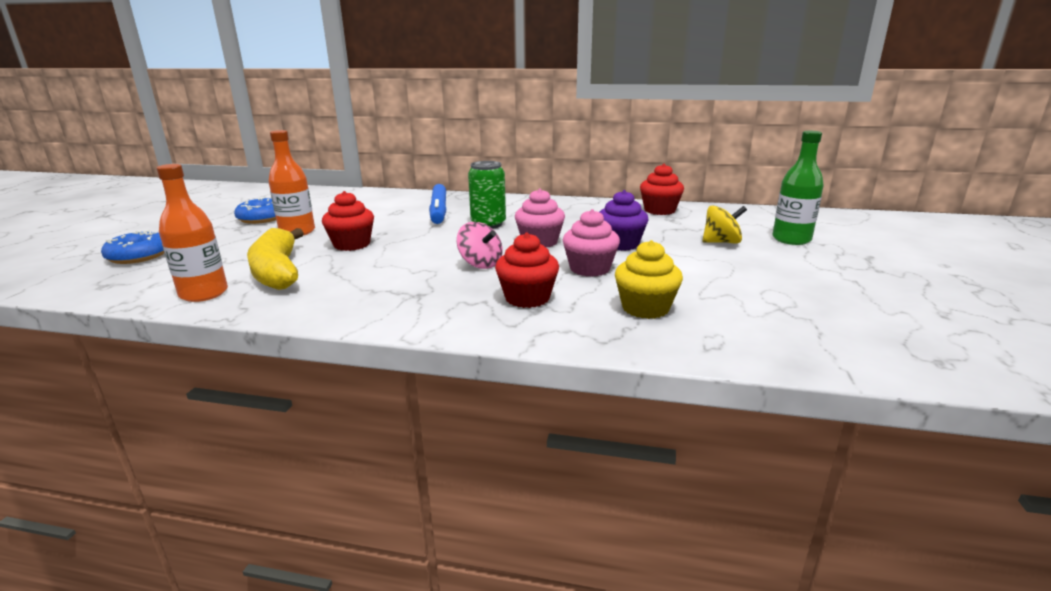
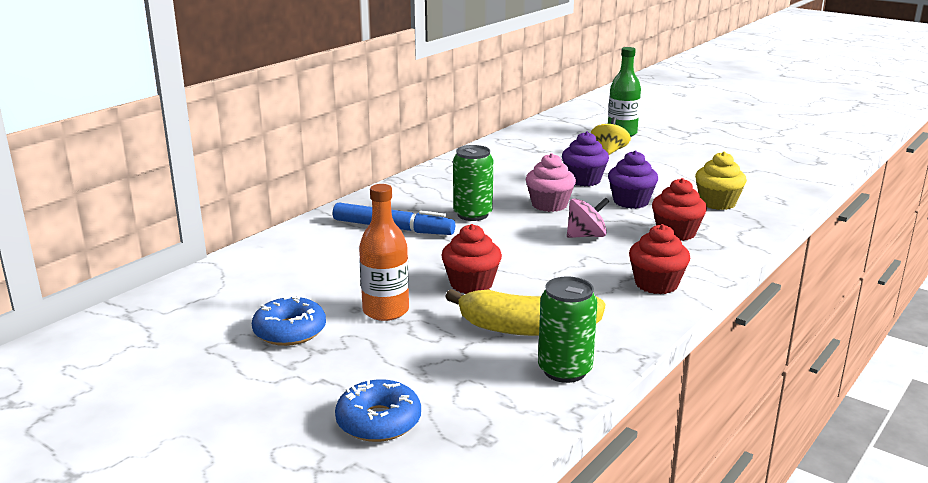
camera: 65 degrees left, 0 degrees up
orange bottle [156,164,228,302] -> green can [538,276,597,383]
pink cupcake [563,209,620,277] -> purple cupcake [608,150,658,209]
red cupcake [640,164,684,215] -> red cupcake moved to [629,224,690,294]

